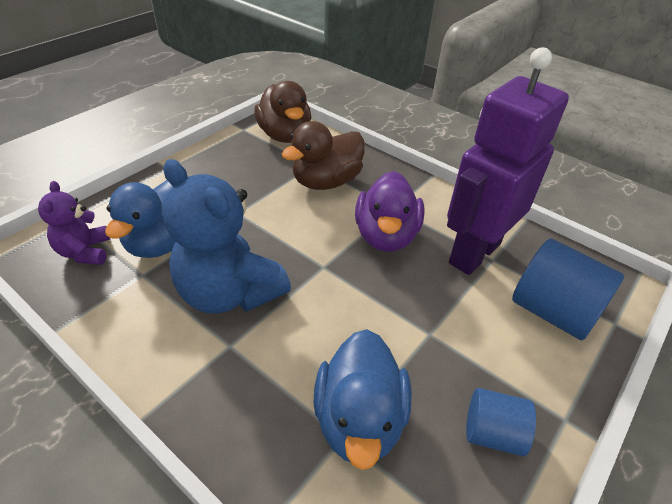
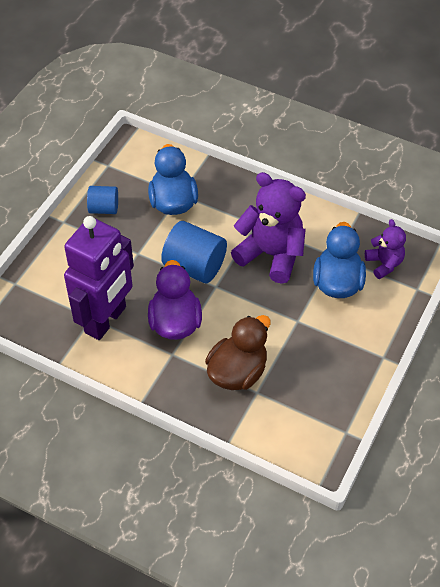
camera: 170 degrees right, 10 degrees up
blue teddy bear [163,159,291,313] -> purple teddy bear [231,172,306,284]
brown duck [254,81,311,143] -> none
blue cylinder [512,238,624,341] -> blue cylinder moved to [161,221,227,283]

